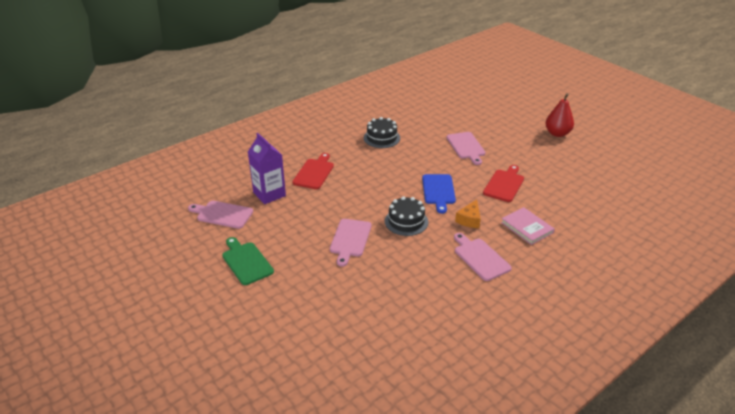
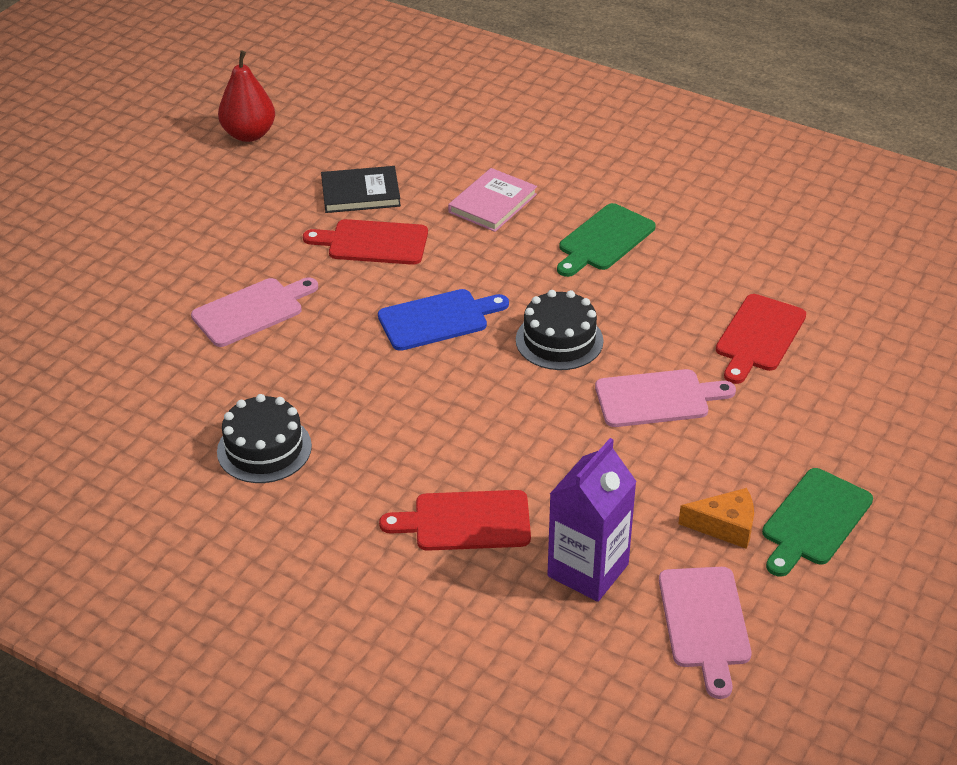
camera: 110 degrees left, 5 degrees up
pink cutting board [454,233,512,281] -> green cutting board [557,203,656,277]
orange cheese [455,199,481,228] -> orange cheese moved to [678,488,754,549]
red pear [546,93,574,137] -> red pear moved to [218,51,275,142]
none -> black book [321,166,401,213]
none -> red cutting board [716,294,806,384]

